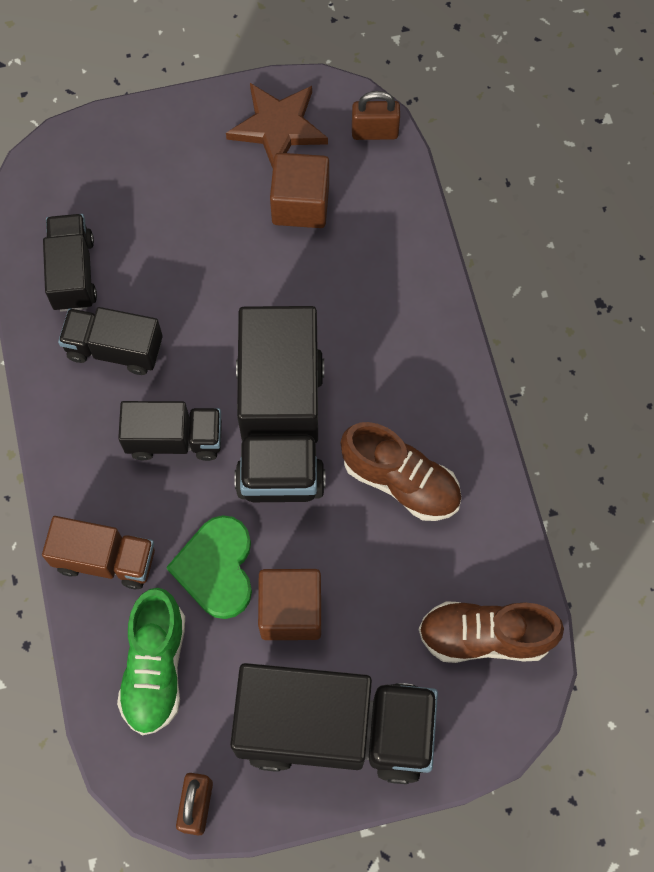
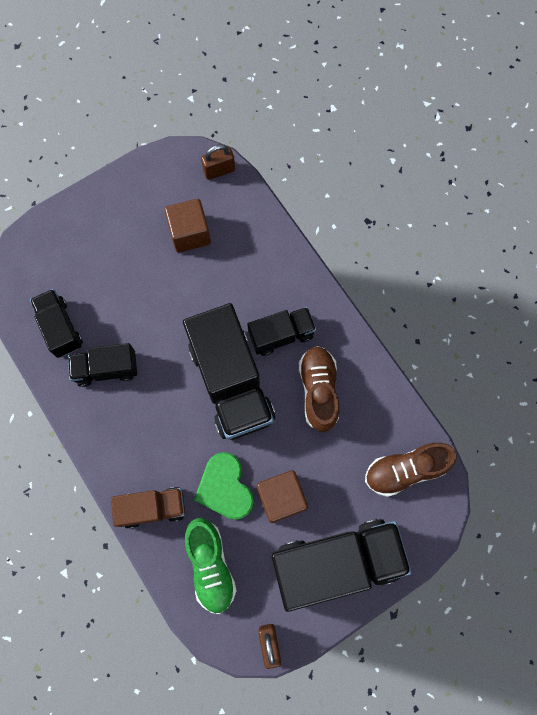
camera: 20 degrees left, 5 degrees up
black truck [118,401,222,461] -> black truck moved to [247,307,316,356]
brown star [226,83,328,168] -> none
brown shoe [341,422,461,521] -> brown shoe turned 105 degrees counterclockwise [299,346,339,432]

